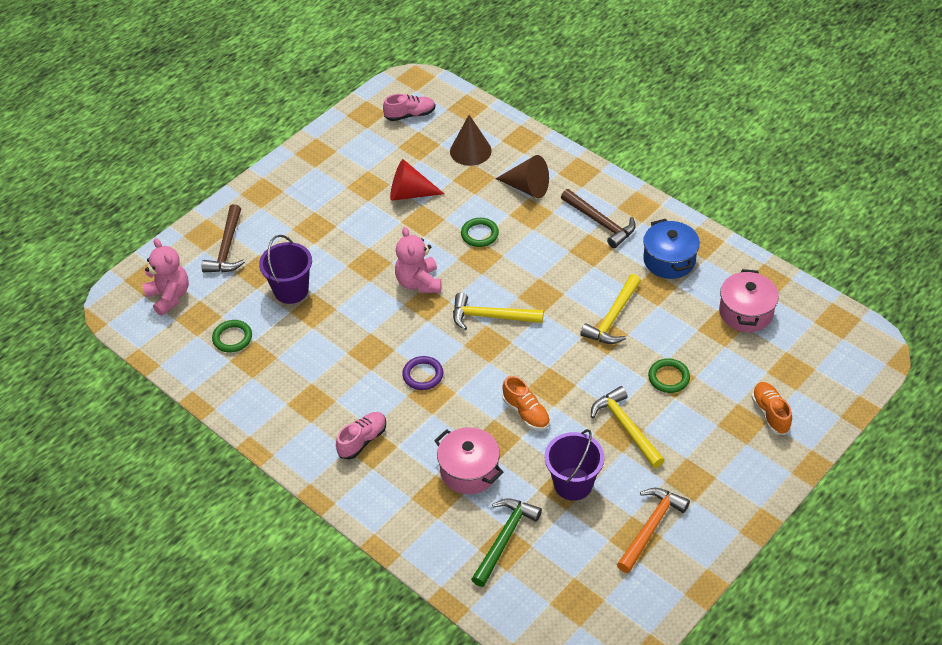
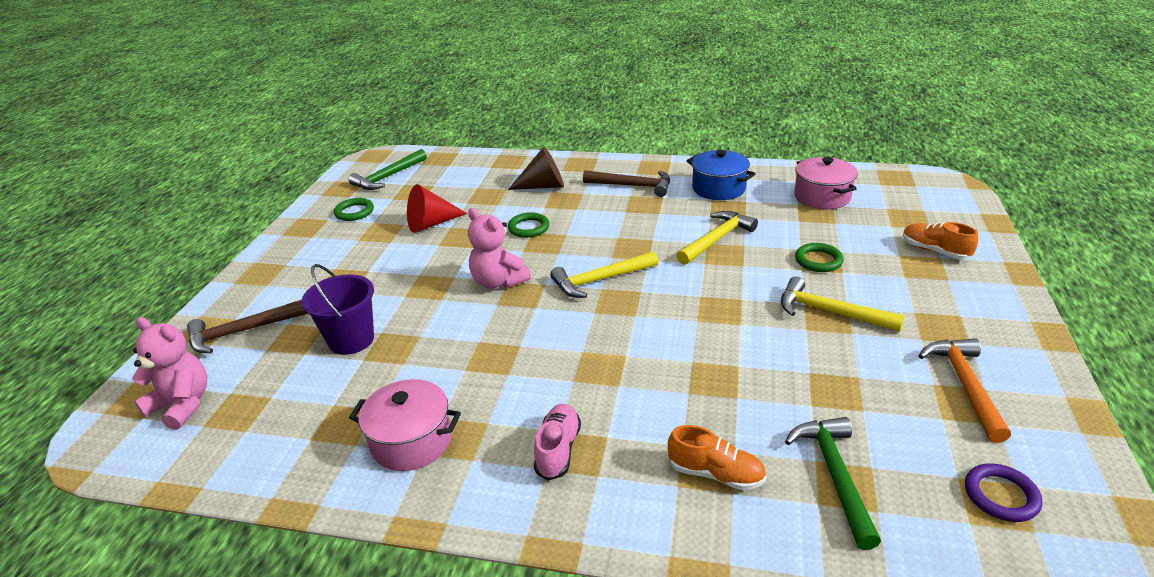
camera: 30 degrees left, 15 degrees down
brown hammer [202,204,245,272] -> brown hammer turned 90 degrees clockwise [187,300,308,353]
green ring [212,320,252,352] -> green ring moved to [334,198,374,221]
pink shoe [383,94,435,121] -> green hammer [348,149,427,190]
purple ring [402,356,443,390] -> purple ring moved to [965,463,1042,522]
pink pot [434,427,503,494] -> pink pot moved to [349,379,461,471]
brown cone [450,115,492,166] -> none
orange shoe [502,376,550,430] -> orange shoe moved to [668,425,766,490]
purple bucket [545,429,604,501] -> none
yellow hammer [580,274,641,344] -> yellow hammer turned 135 degrees counterclockwise [676,211,758,265]

